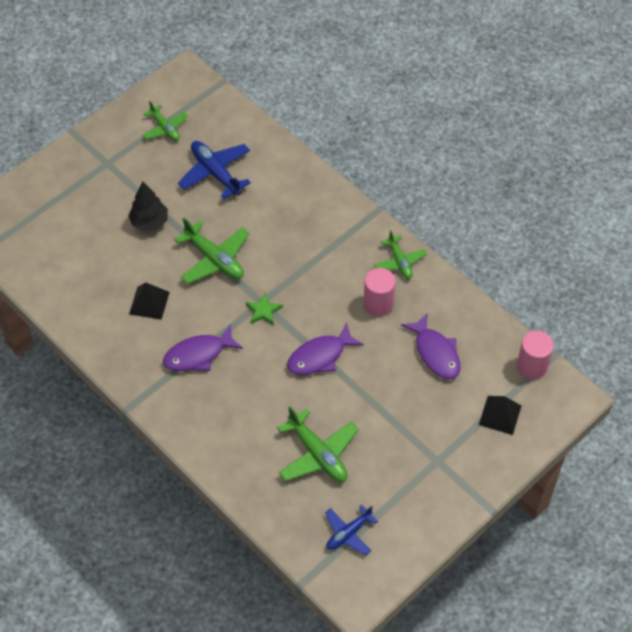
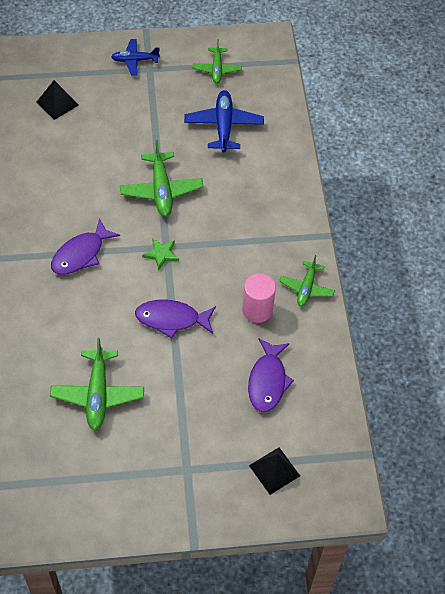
camera: 35 degrees right, 0 degrees up
black tree [128,182,168,232] -> none
black pyramid [129,282,170,320] -> black pyramid moved to [37,80,79,120]
purple fish [163,324,243,371] -> purple fish turned 60 degrees counterclockwise [51,218,120,275]
blue plane [325,505,378,556] -> blue plane moved to [111,39,160,76]
pink cylinder [517,331,554,379] -> none

